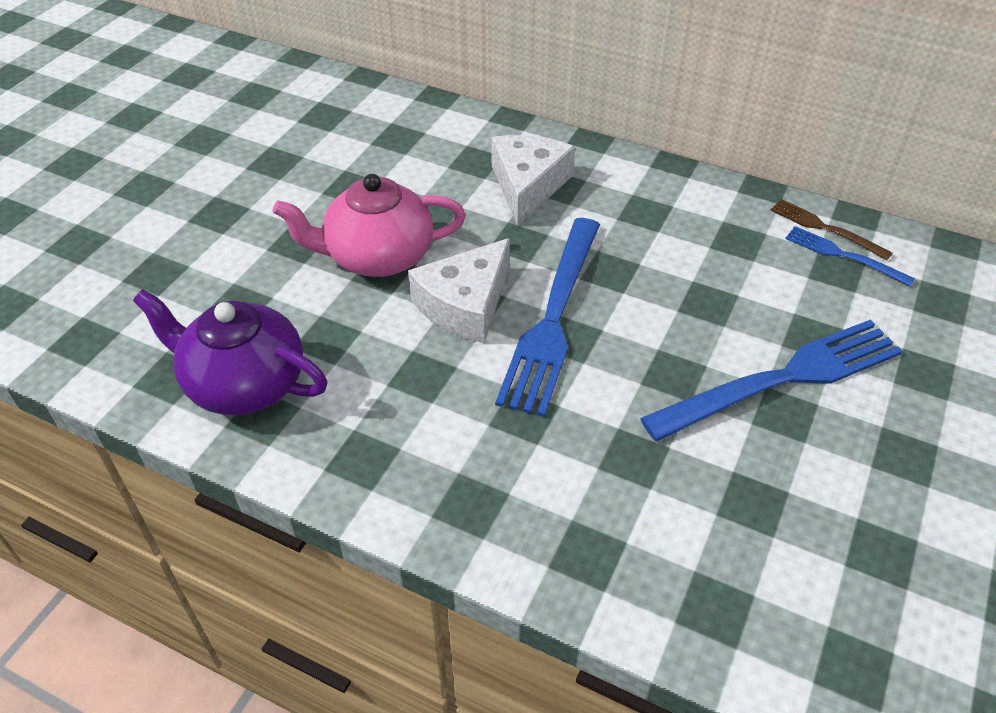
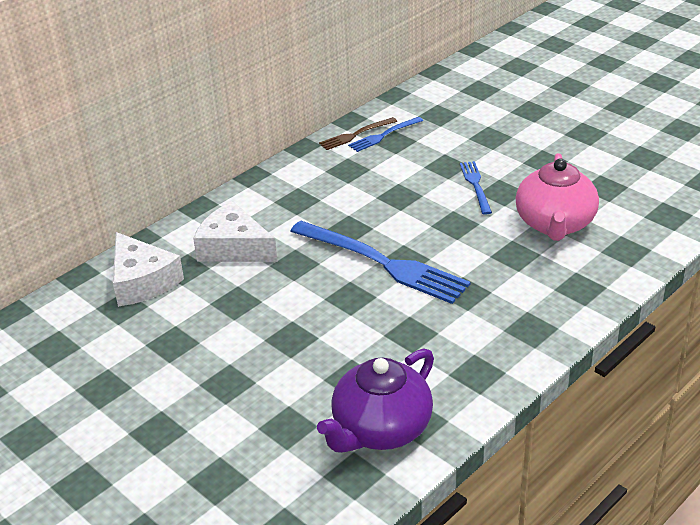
camera: 70 degrees left, 10 degrees down
pink teapot [273,174,466,277] -> pink teapot moved to [515,153,599,241]
white cheese [408,238,510,343] -> white cheese moved to [113,232,184,307]
blue fork [640,320,903,441] -> blue fork [460,161,492,215], size x0.50

